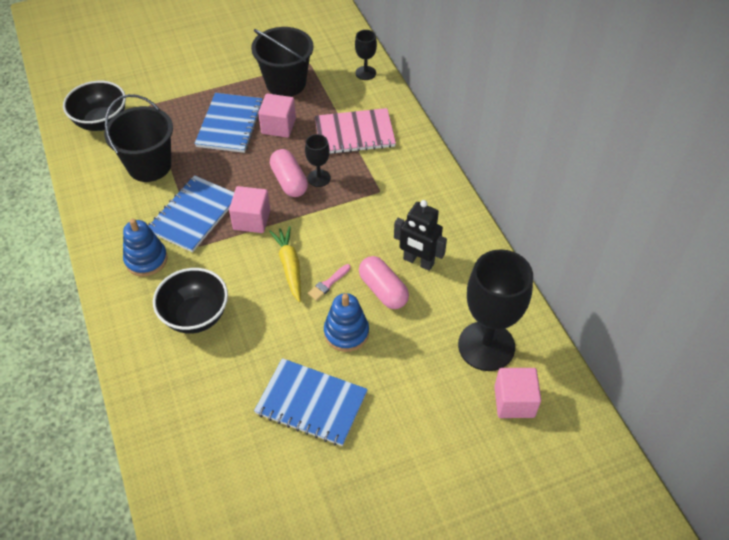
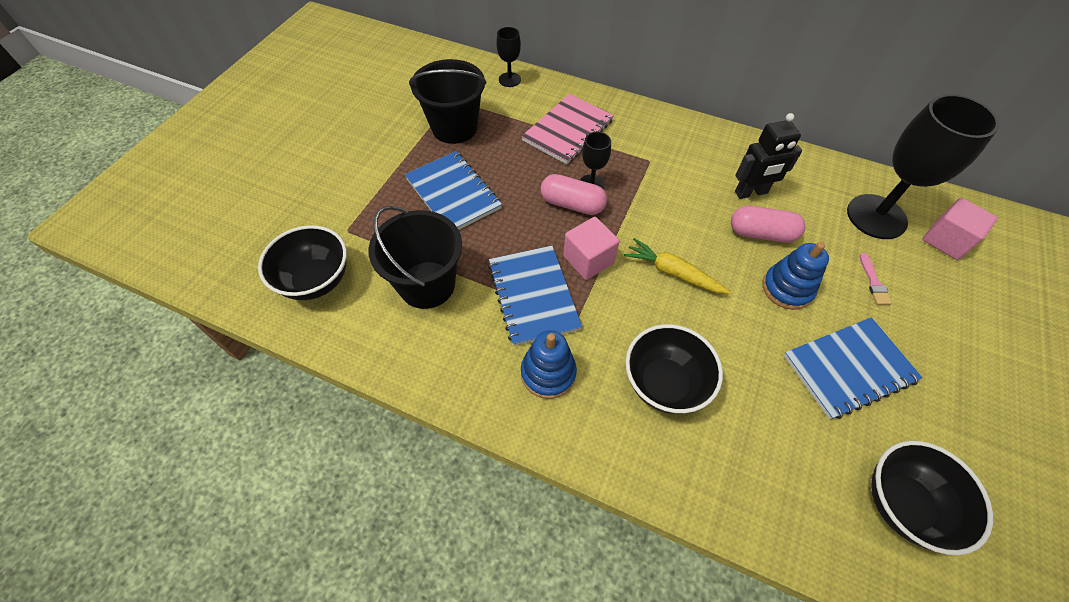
camera: 45 degrees left, 5 degrees up
pink cube [258,94,296,138] -> none
pink brush [308,264,351,301] -> pink brush moved to [860,253,892,305]
none -> black bowl [871,441,993,555]

